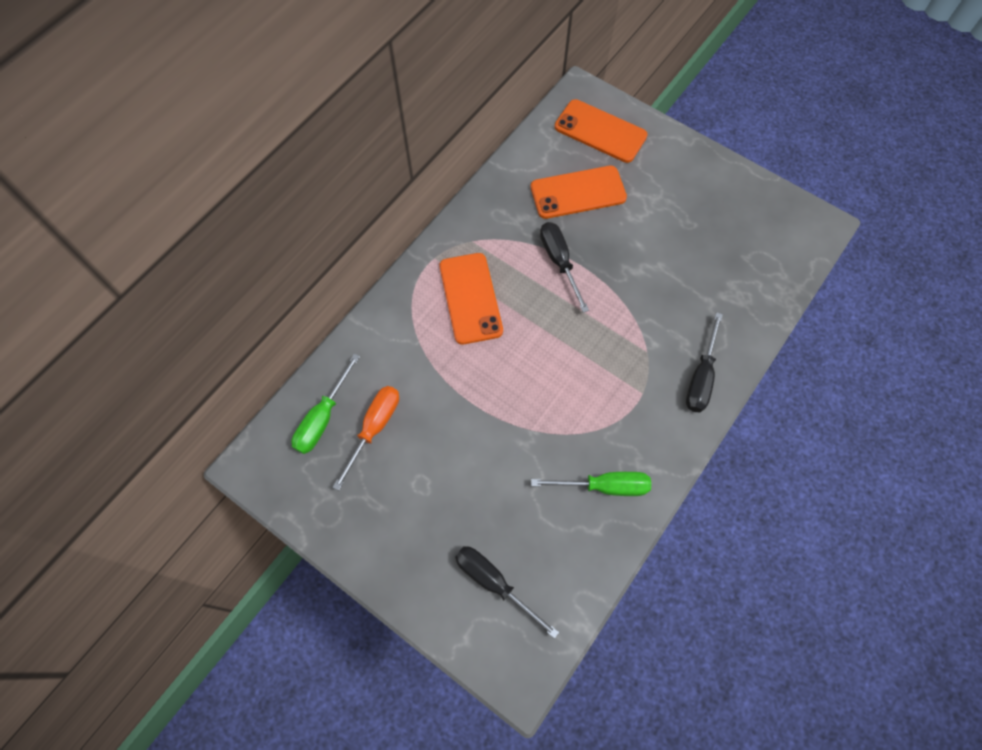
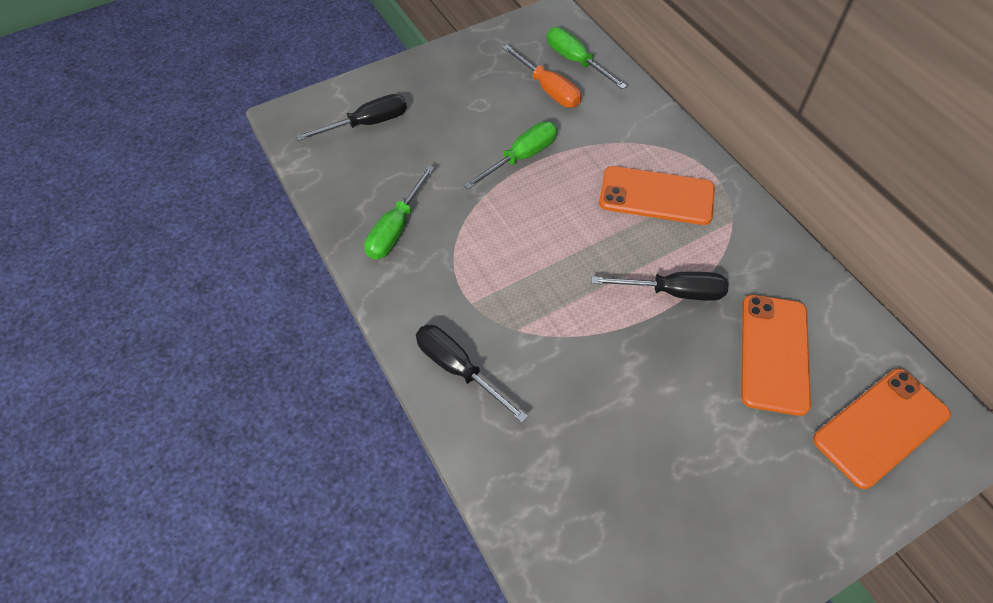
camera: 115 degrees right, 10 degrees down
none -> green screwdriver [463,121,557,190]

